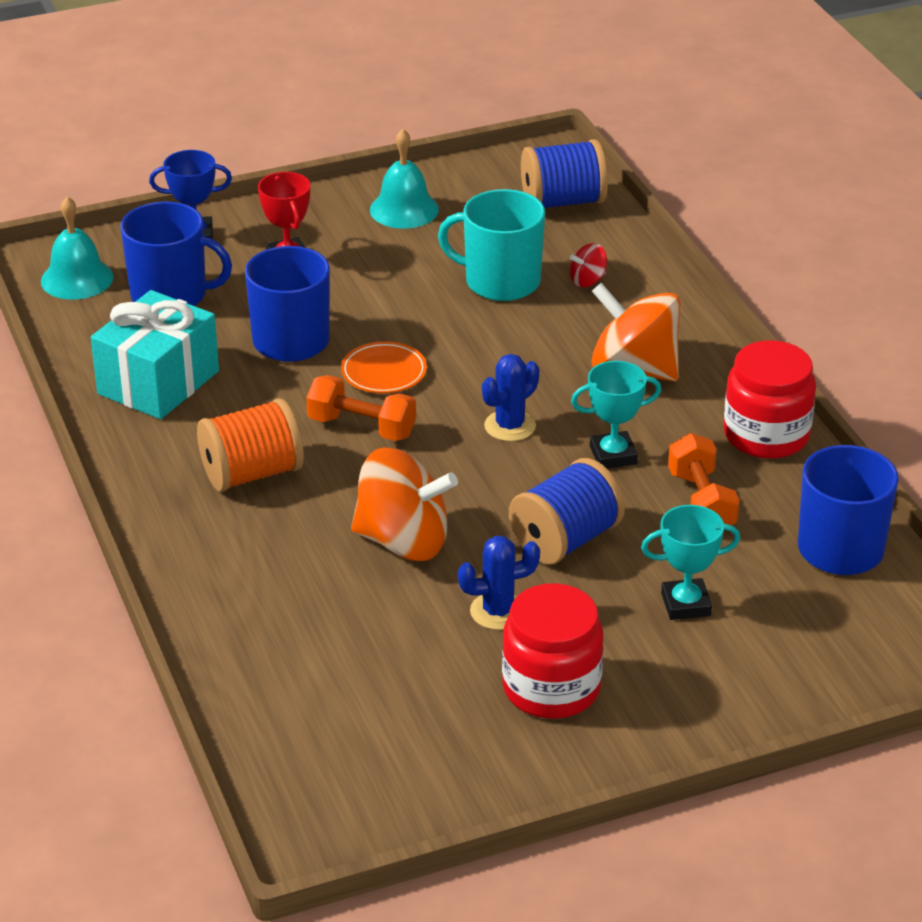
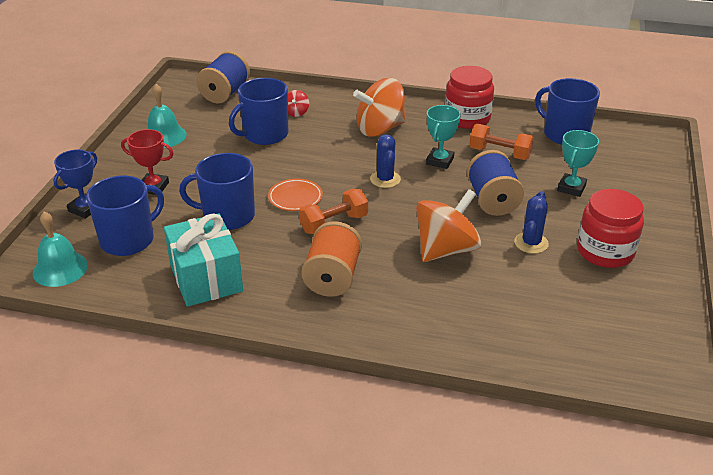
camera: 55 degrees left, 0 degrees up
turquoise mug [438,189,545,301] -> blue mug [229,78,288,145]

